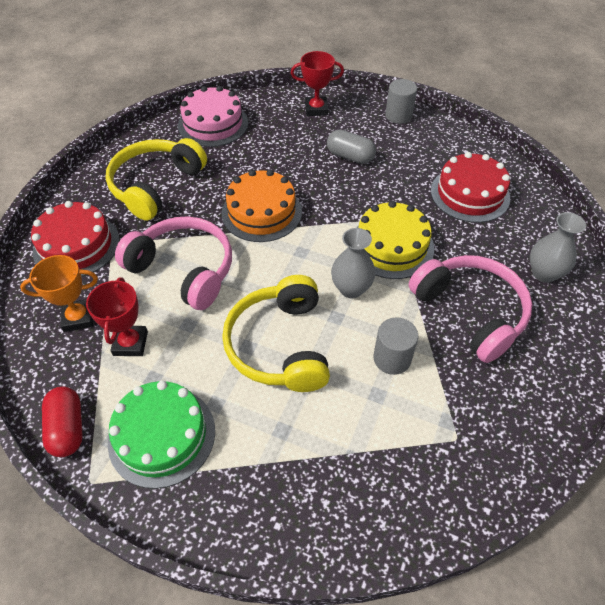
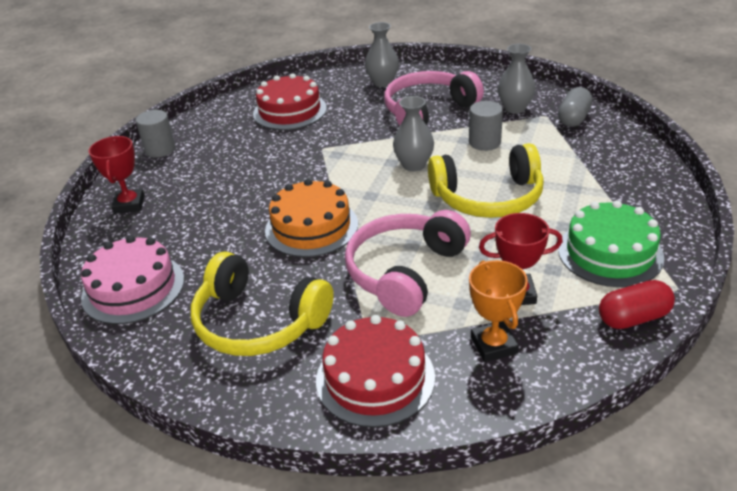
camera: 90 degrees left, 15 degrees down
grey capsule [327,129,376,164] -> grey capsule moved to [558,87,592,127]
yellow cake [356,201,434,279] -> none
none -> grey vase [498,44,536,114]

